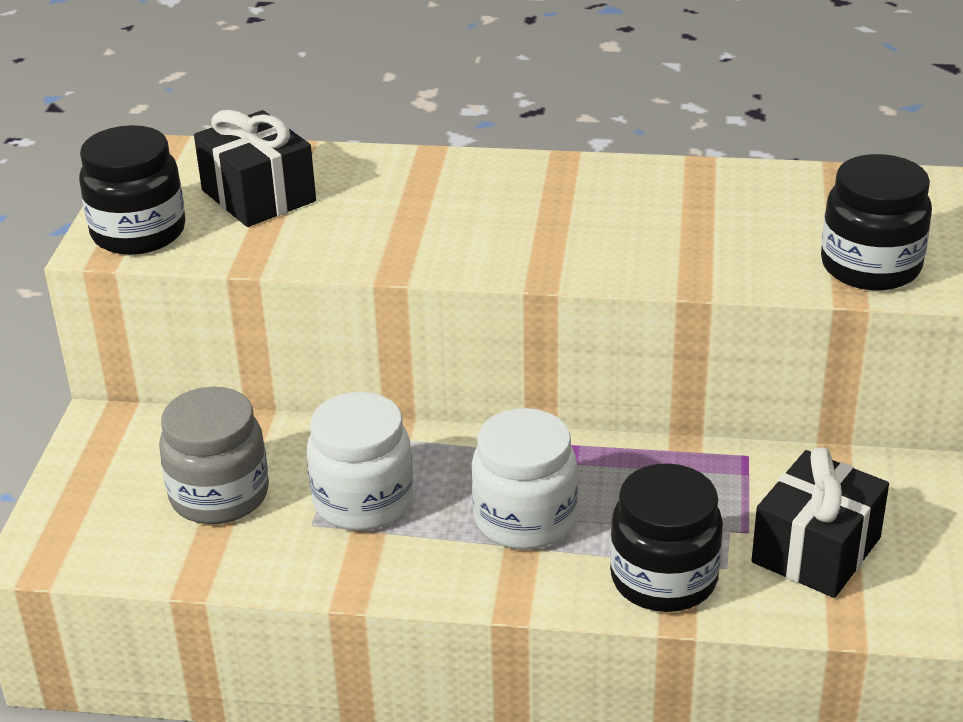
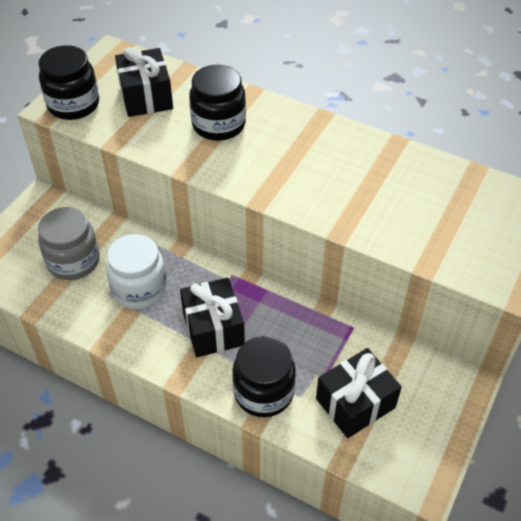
camera: 20 degrees right, 15 degrees up
white jar [471,408,578,550] -> black gift [180,278,245,357]
black jar [821,154,932,290] -> black jar moved to [189,65,246,141]

